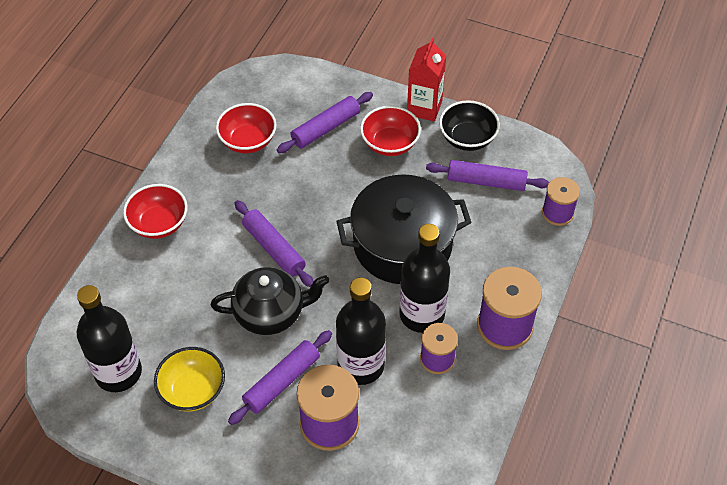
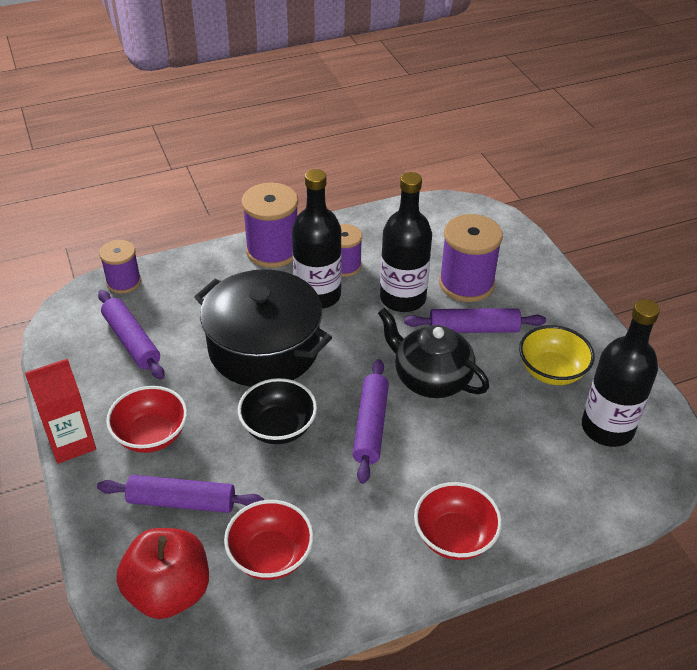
camera: 135 degrees left, 10 degrees down
black bowl [439,100,500,151] -> black bowl moved to [238,378,317,444]
none -> red apple [116,528,209,619]

